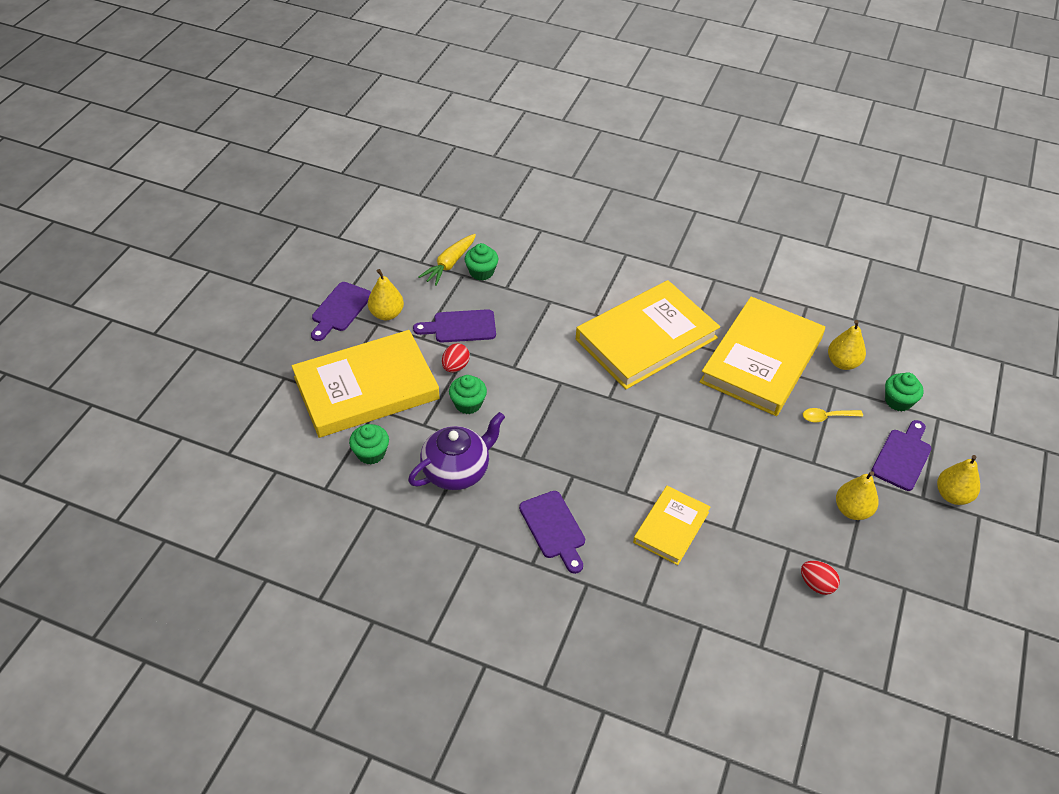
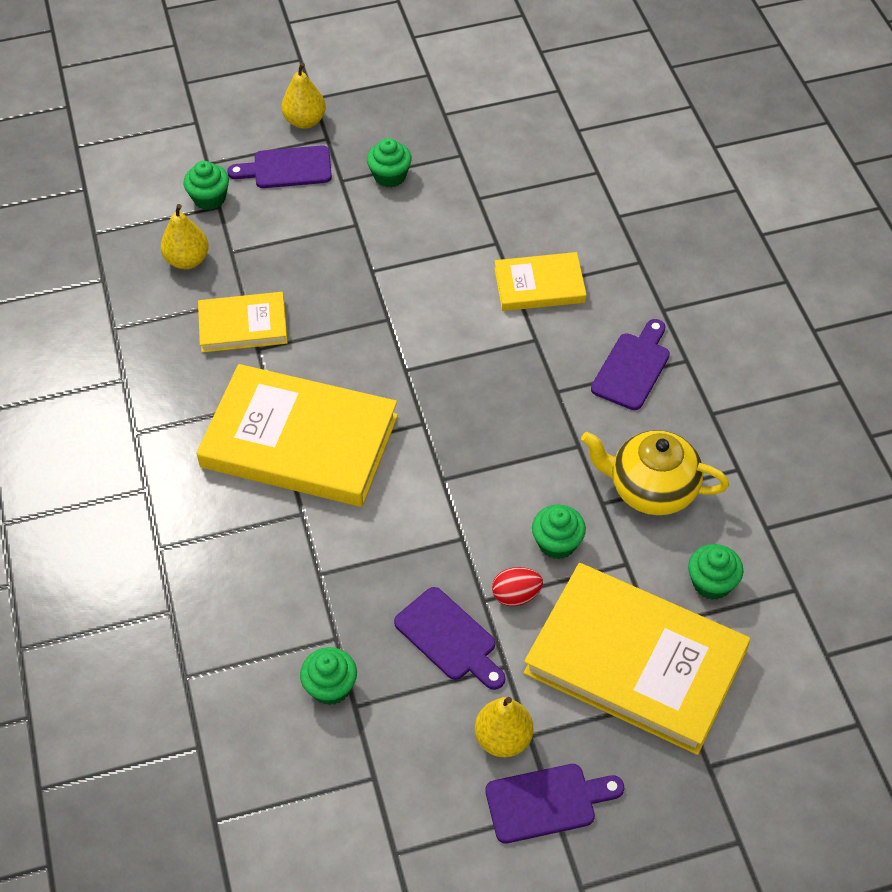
camera: 125 degrees left, 5 degrees up
purple teapot [408,412,505,490] -> yellow teapot [581,430,729,515]
yellow carrot [419,234,476,286] -> none
yellow book [699,296,825,416] -> yellow book [198,292,288,353], size x0.53
red egg [801,561,840,595] -> none
yellow spoon [803,408,863,422] -> none
yellow pear [836,471,879,520] -> green cupcake [367,138,412,188]

